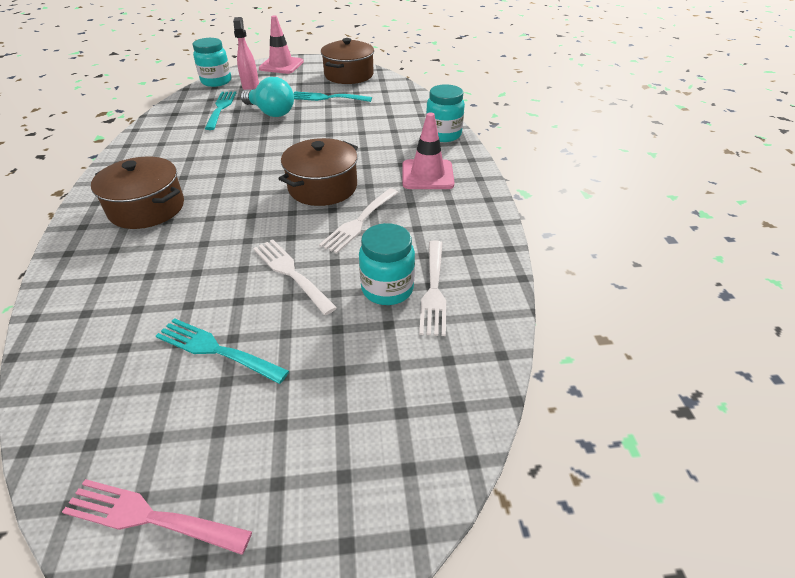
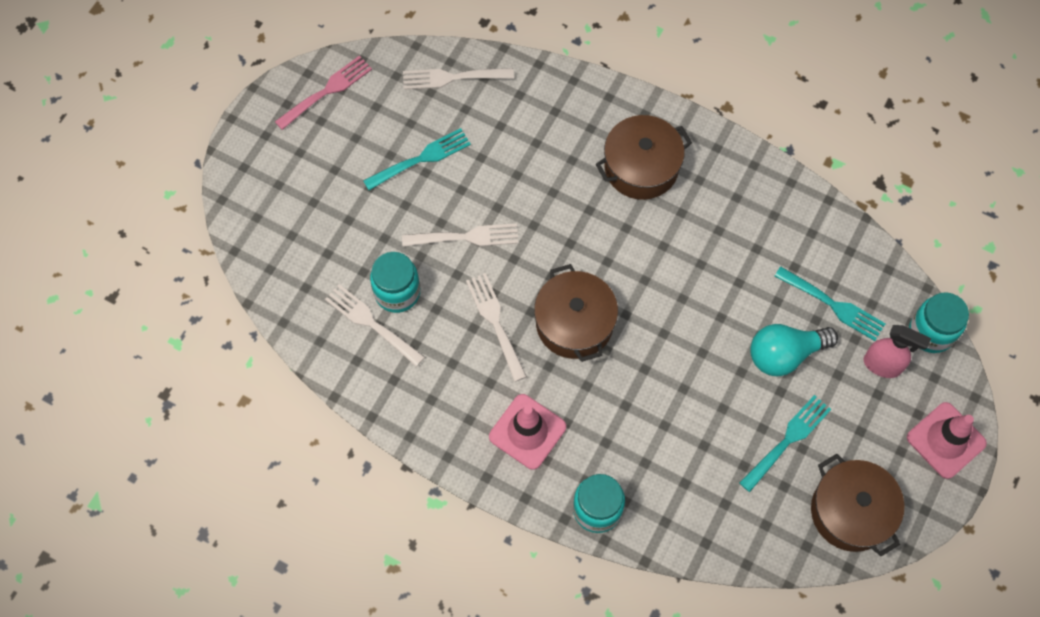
camera: 125 degrees right, 25 degrees up
none -> white fork [403,68,514,90]

